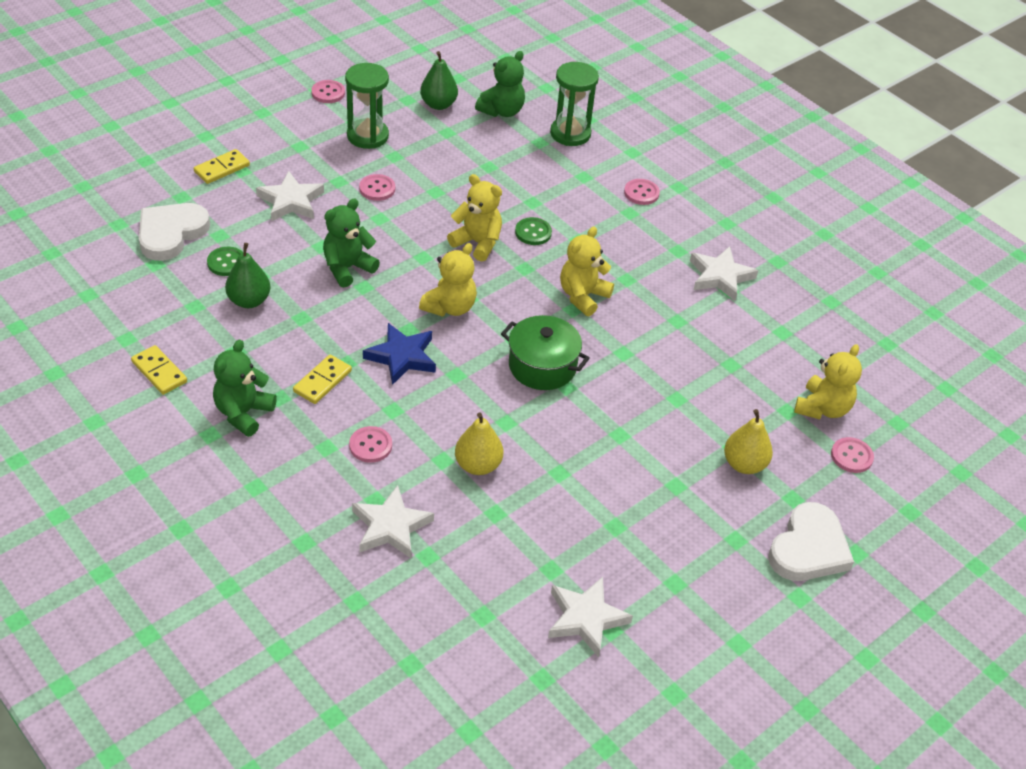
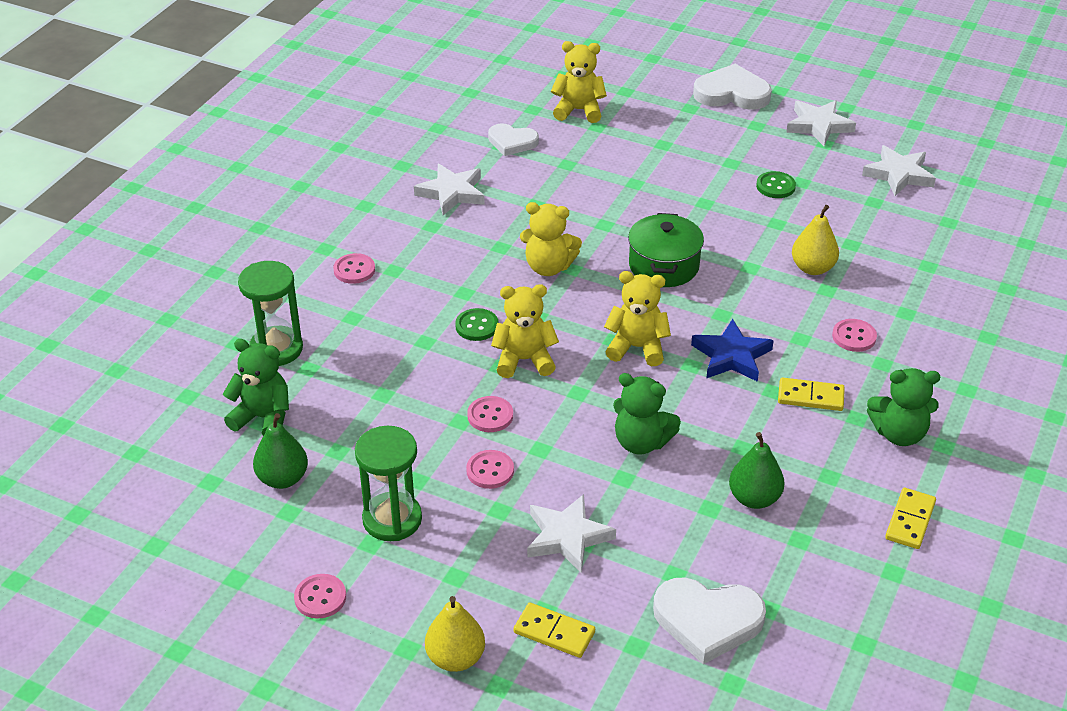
camera: 110 degrees left, 5 degrees down
green button [207,247,243,276] -> green button moved to [756,171,796,198]
white star [352,485,434,558] -> white star moved to [786,100,856,146]
yellow teddy bear [447,174,502,261] -> yellow teddy bear turned 75 degrees clockwise [491,284,559,378]
yellow pear [724,409,773,474] -> yellow pear moved to [425,596,485,672]
pink button [831,437,874,473] -> pink button moved to [467,396,513,432]
none -> white heart [488,123,539,156]

